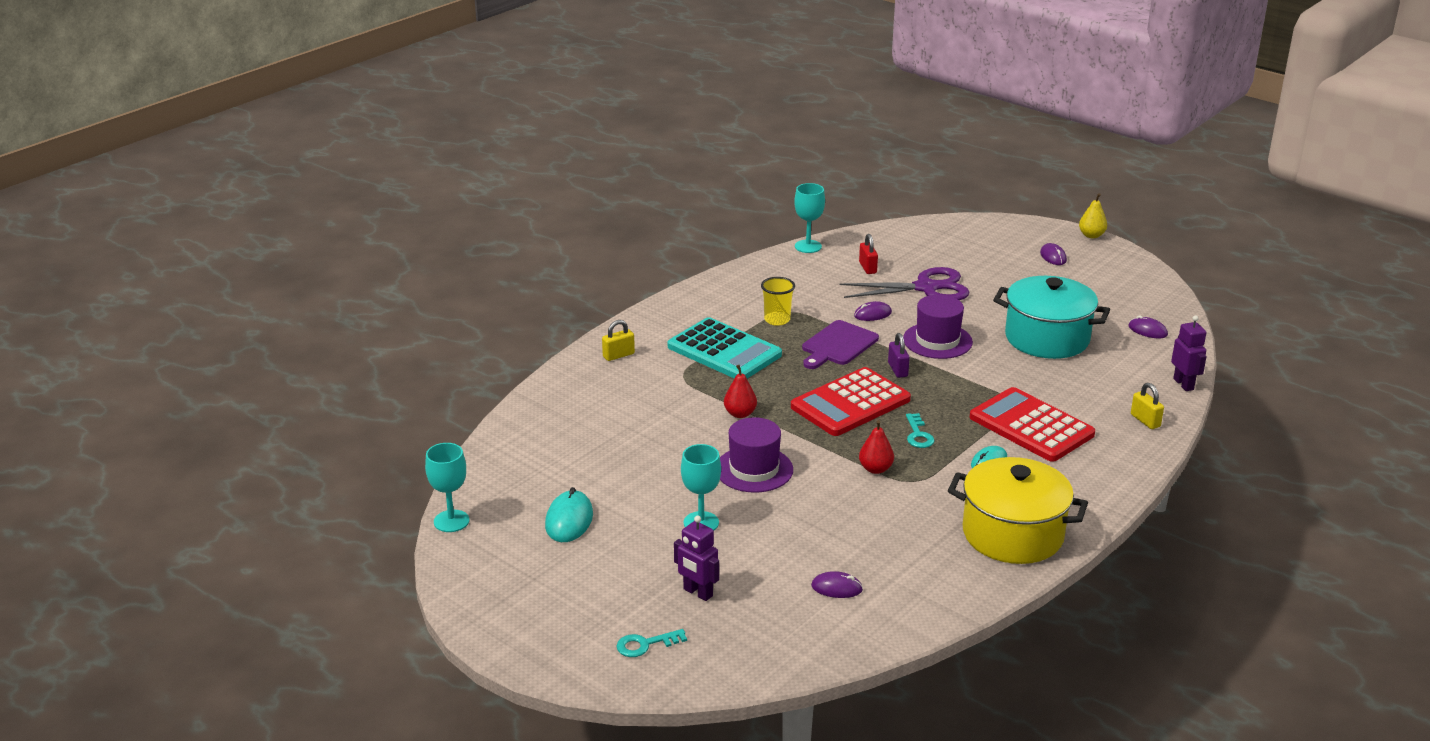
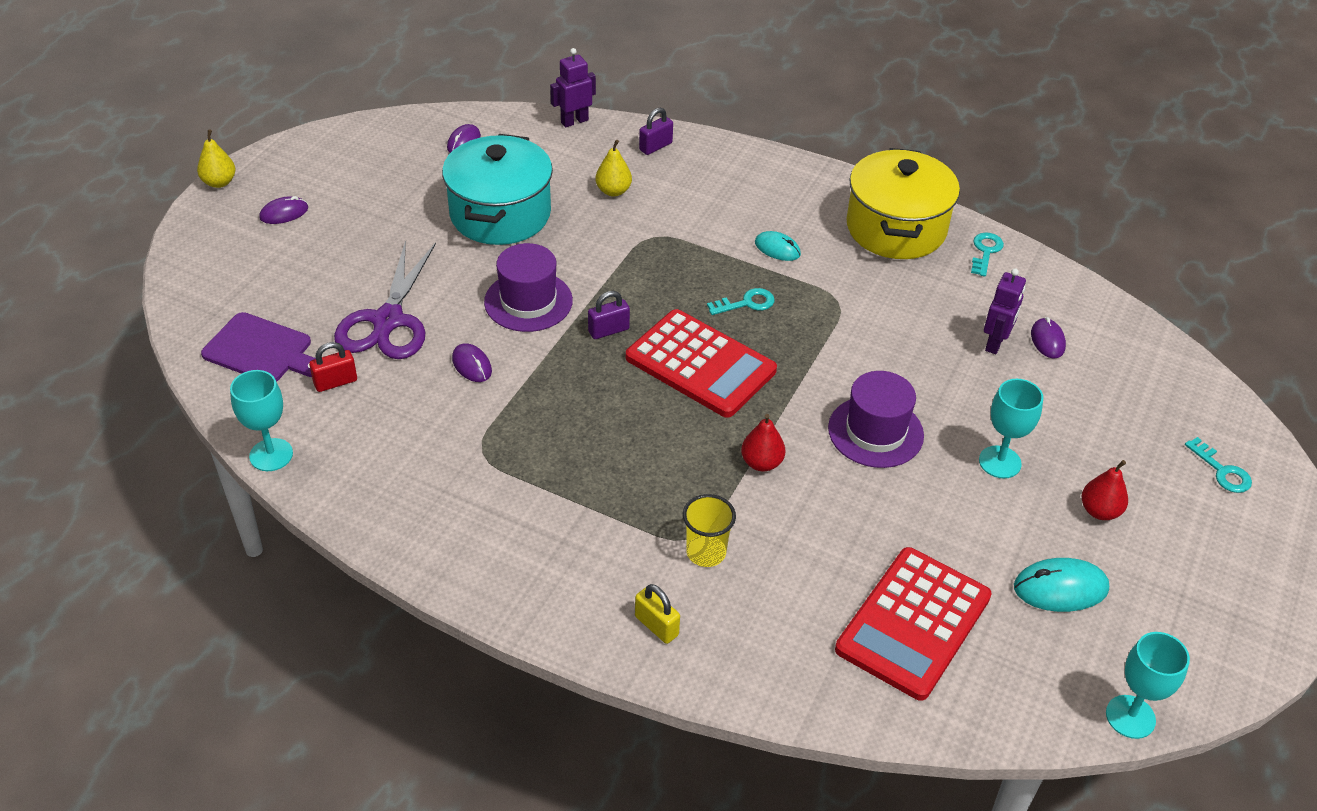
camera: 105 degrees left, 15 degrees up
turquoise calculator [668,317,782,379] -> none
purple robot [674,516,719,601] -> purple robot moved to [984,268,1026,354]
yellow cup [761,277,795,326] -> yellow cup moved to [683,494,736,567]
purple cutting board [802,320,879,369] -> purple cutting board moved to [201,312,316,382]
purple scissors [839,267,970,300] -> purple scissors turned 150 degrees counterclockwise [334,240,436,359]
red pear [859,420,894,474] -> red pear moved to [1082,460,1128,520]
red calculator [970,387,1095,462] -> red calculator moved to [835,547,992,701]
yellow padlock [1131,383,1164,429] -> purple padlock [639,108,673,155]
none -> yellow pear [595,140,632,197]
none -> turquoise key [971,232,1004,277]

